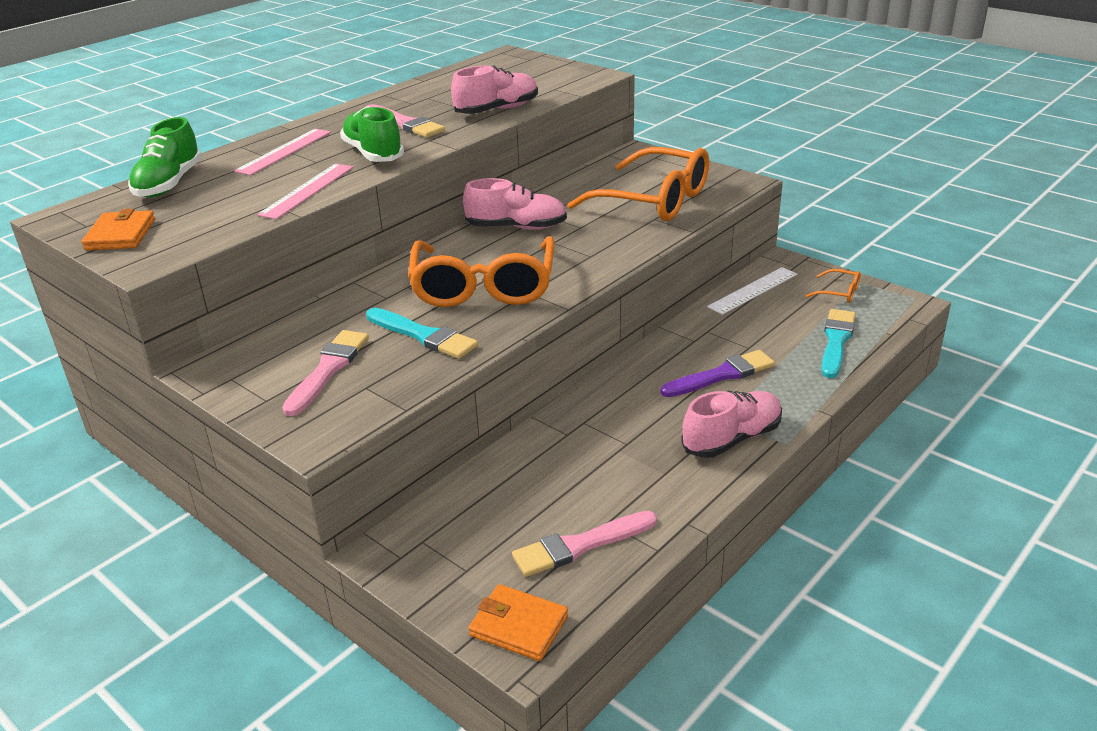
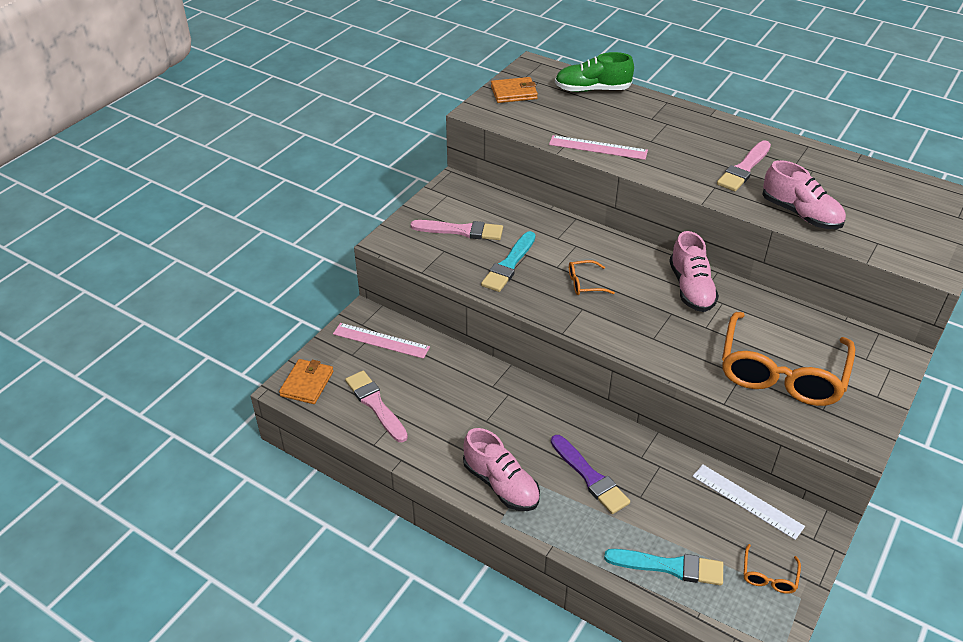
camera: 80 degrees right, 10 degrees up
pink ruler [234,129,331,175] -> pink ruler moved to [333,323,430,359]
green shoe [340,106,404,162] -> none
orange glasses [408,236,554,307] -> orange glasses [569,260,615,295], size x0.41

